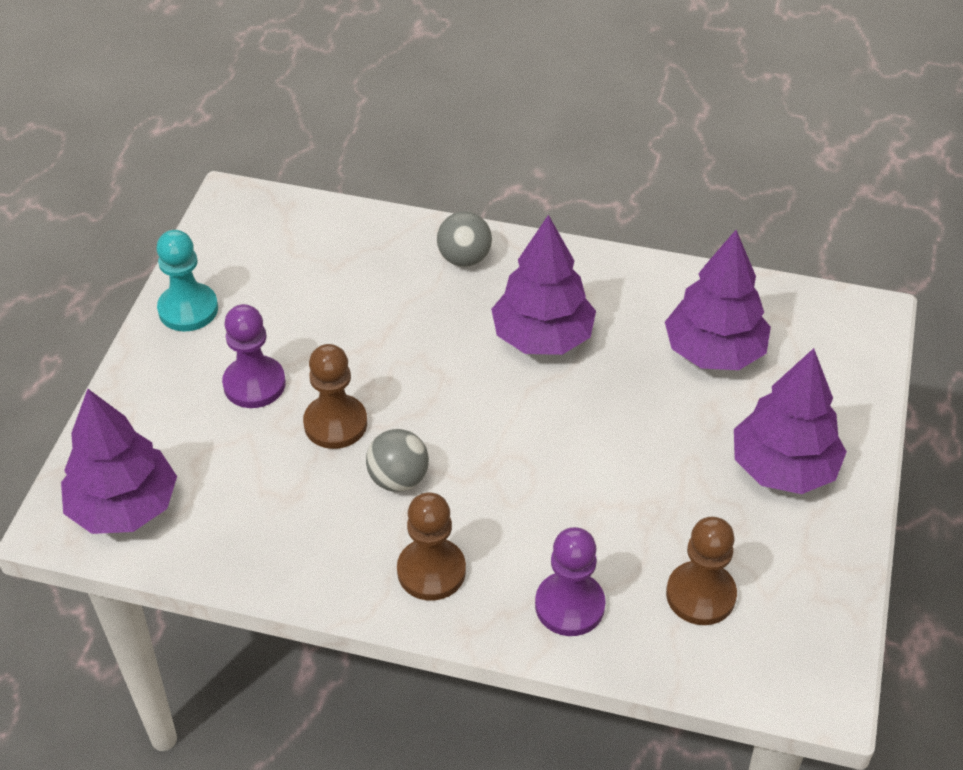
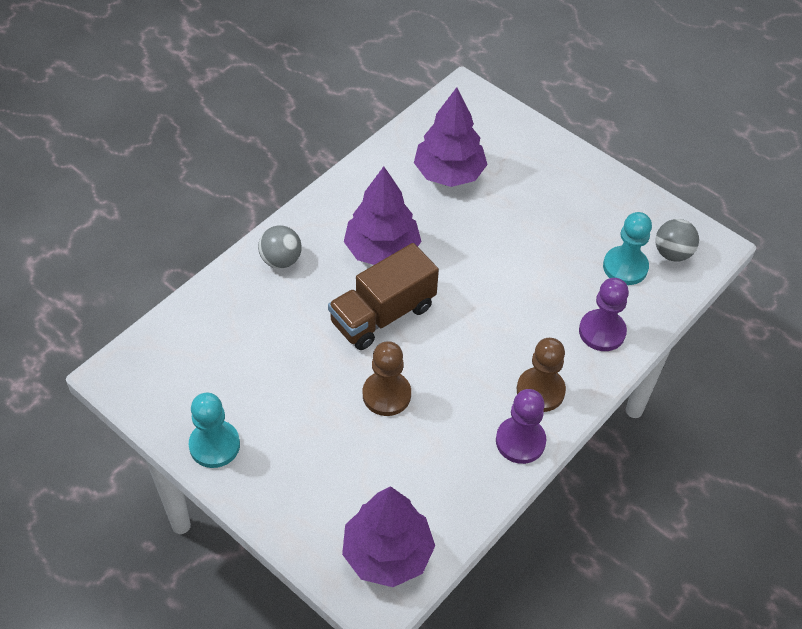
camera: 65 degrees left, 5 degrees up
purple pawn [222,304,286,408] -> purple pawn moved to [496,389,546,464]
grey ball [366,429,429,492] -> grey ball moved to [655,219,699,261]
brown pawn [666,517,737,625] -> turquoise pawn [603,212,652,285]
purple tree [734,348,847,494] -> none
none -> brown truck [328,243,439,350]

